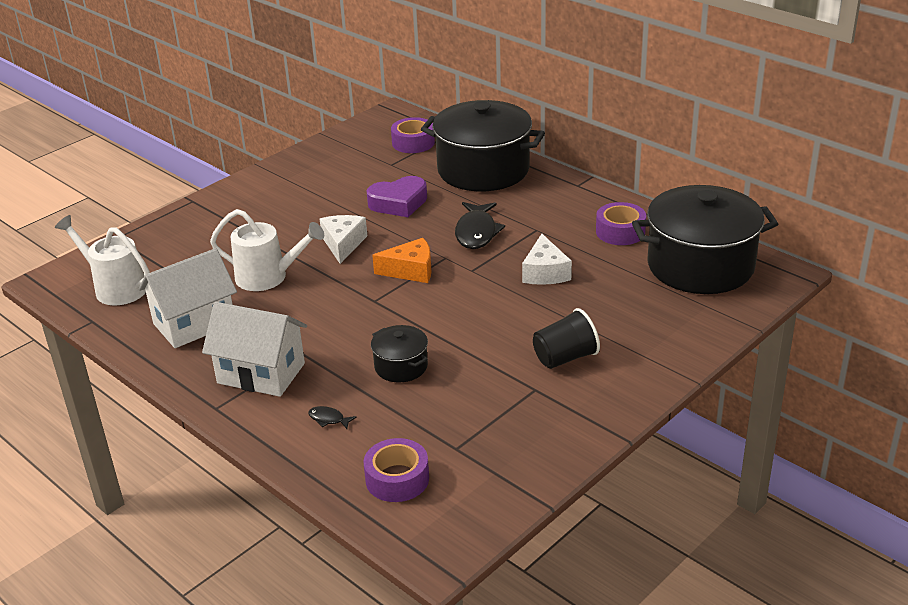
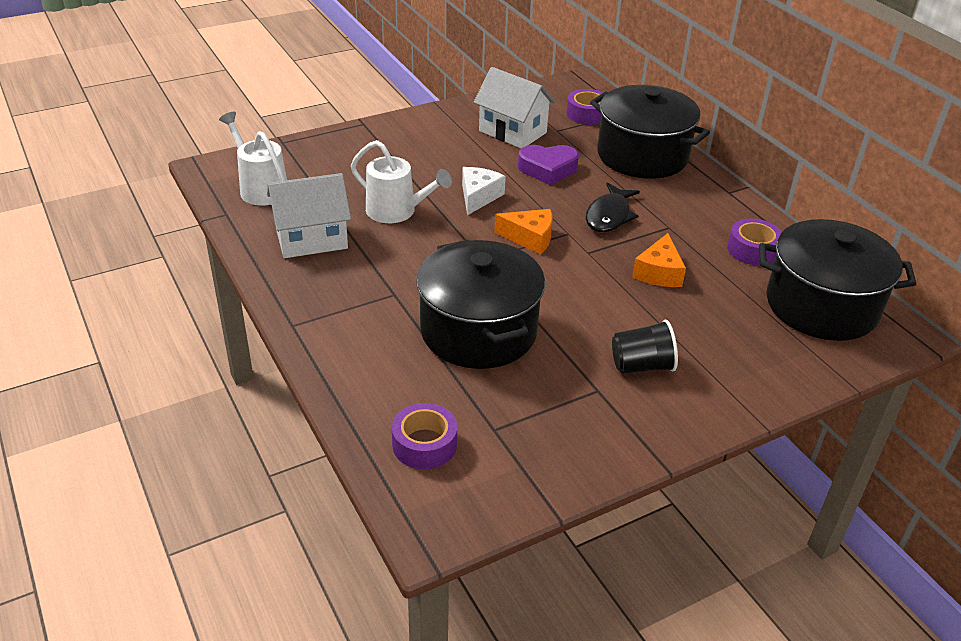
camera: 15 degrees right, 5 degrees up
white house [202,302,307,397] -> white house moved to [474,67,555,148]
black fish [308,406,357,429] -> none
black pot [371,325,428,382] -> black pot [416,240,545,369], size x2.19
white cheese [522,234,572,285] -> orange cheese [632,233,686,287]

